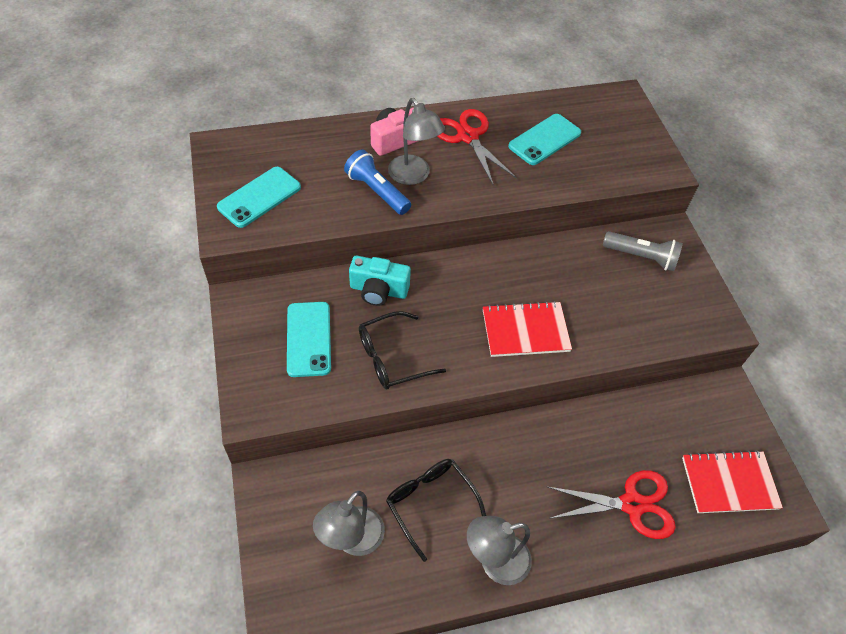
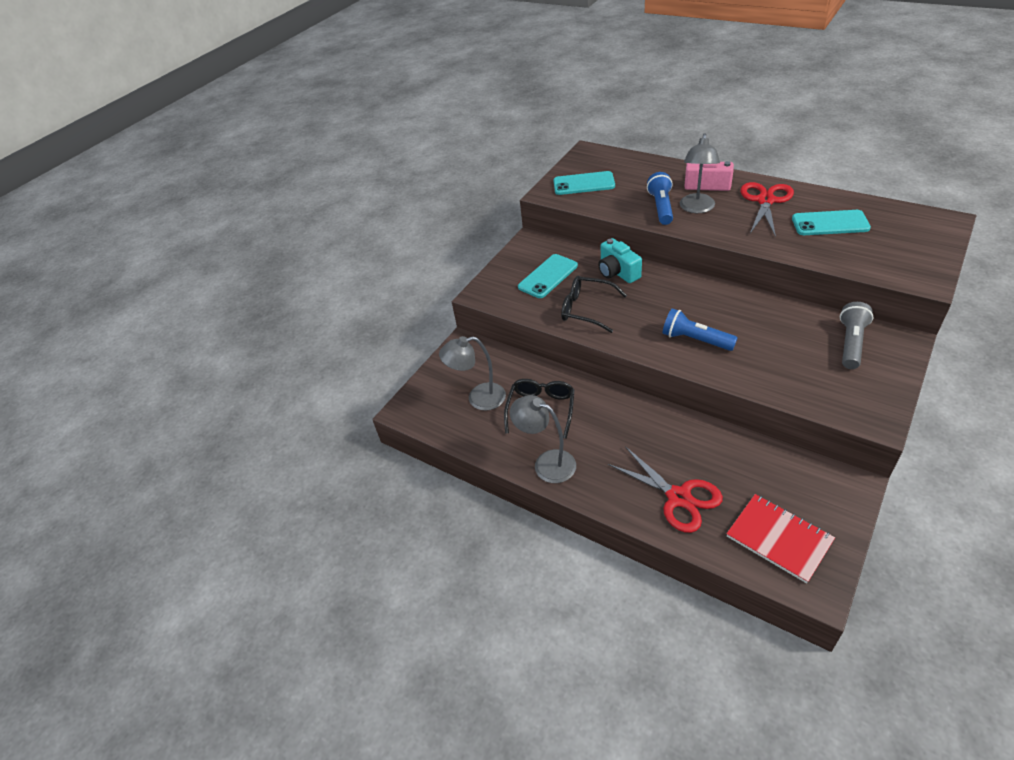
camera: 55 degrees right, 10 degrees down
red notebook [483,301,572,357] -> blue flashlight [662,308,738,351]
grey flashlight [603,231,683,271] -> grey flashlight turned 135 degrees counterclockwise [840,302,874,369]

